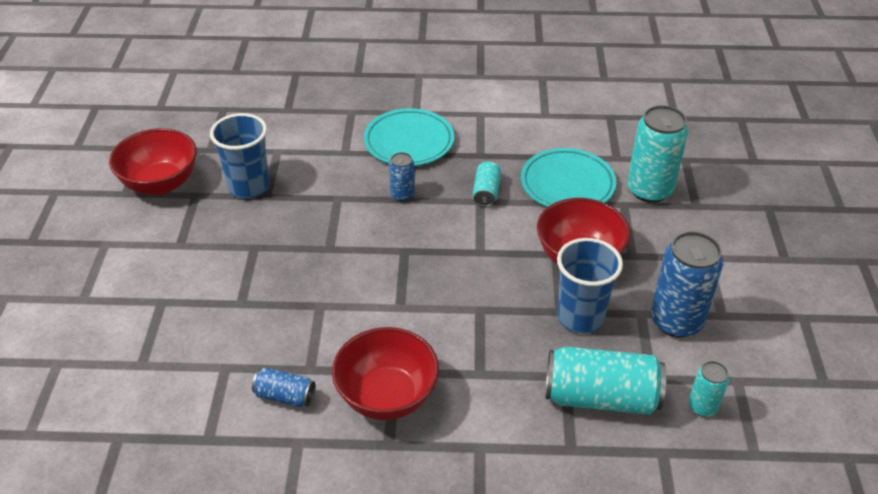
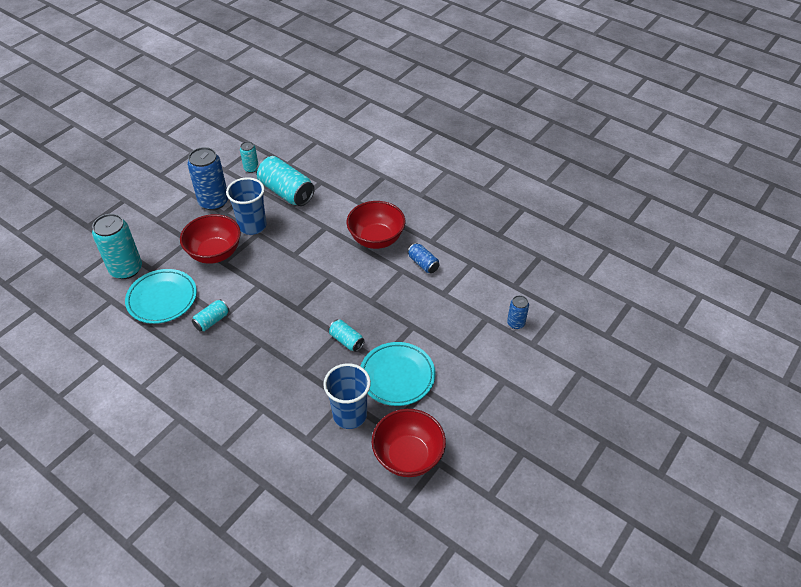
camera: 145 degrees left, 5 degrees up
turquoise plate [364,108,454,166] -> turquoise plate moved to [361,342,435,406]
blue can [389,152,415,202] -> blue can moved to [507,295,529,329]
none -> turquoise can [328,320,365,352]

